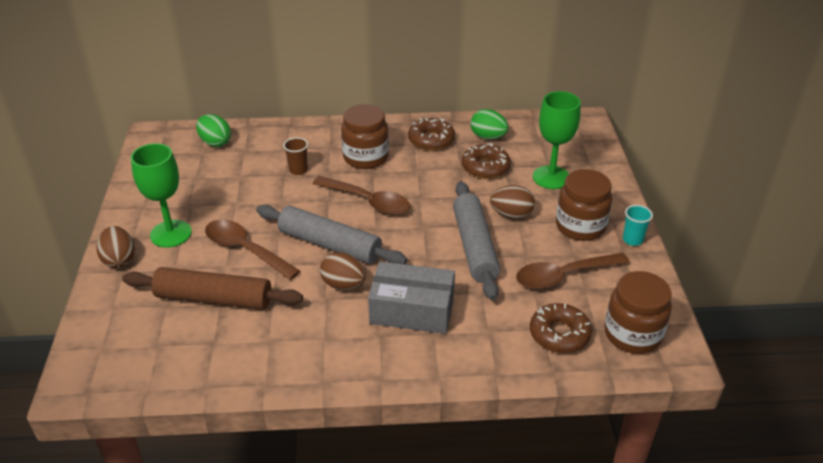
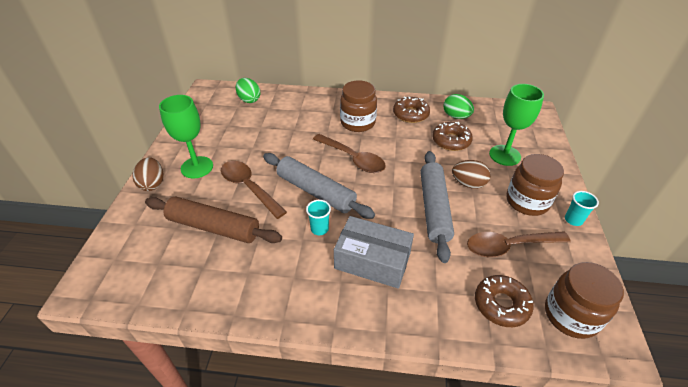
camera: 10 degrees right, 5 degrees up
brown cup [283,137,308,175] -> none
brown egg [320,252,366,290] -> turquoise cup [306,200,331,235]

